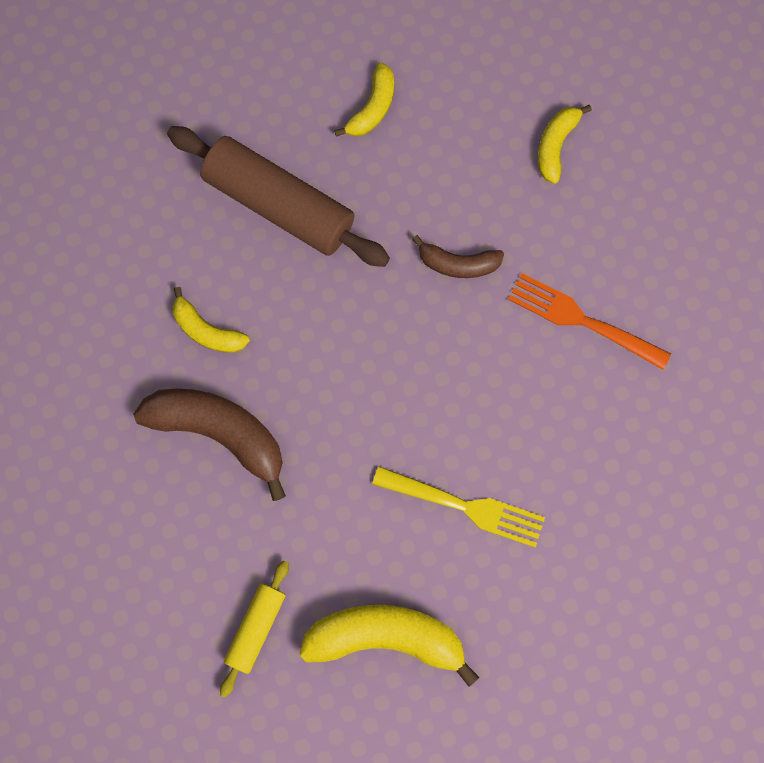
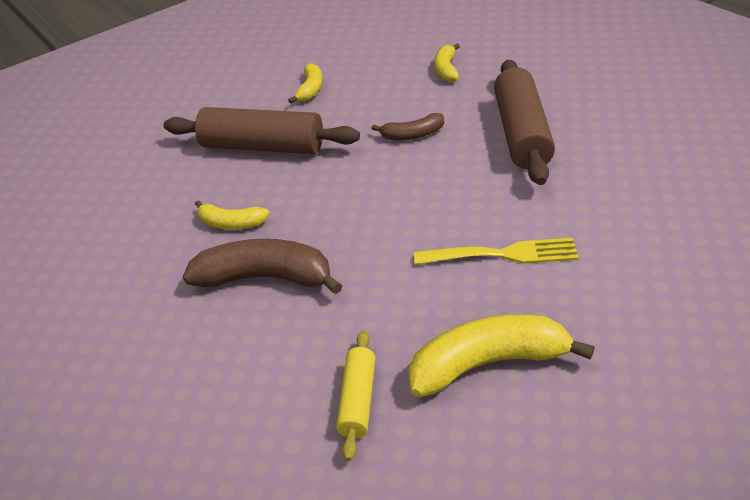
camera: 15 degrees left, 35 degrees down
orange fork [508,273,671,370] -> brown rolling pin [494,60,555,185]

